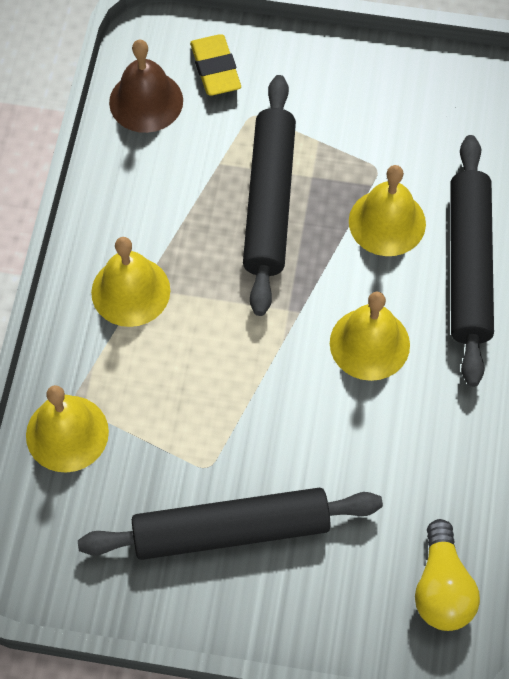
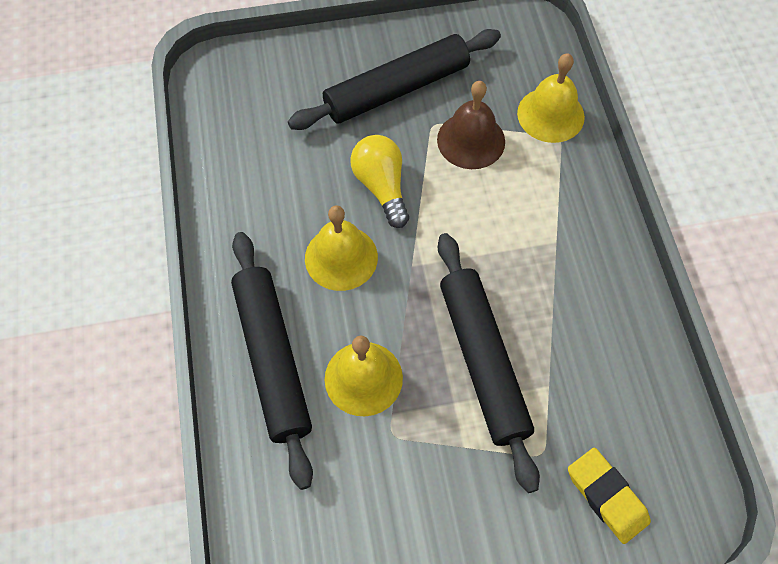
camera: 160 degrees right, 0 degrees up
yellow bell [91,237,170,327] -> none
brown bell [109,40,183,133] -> brown bell moved to [437,81,505,169]
yellow light bulb [415,519,480,631] -> yellow light bulb moved to [351,135,409,228]

